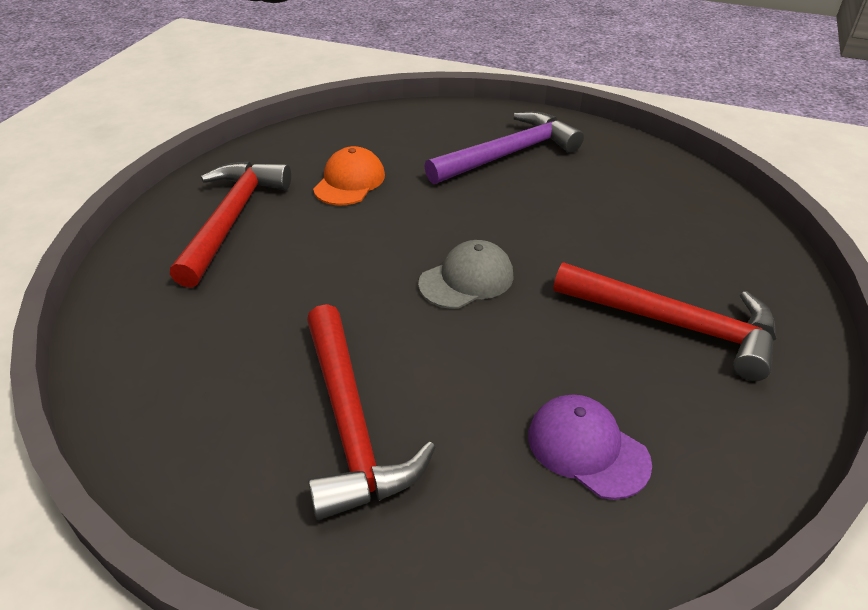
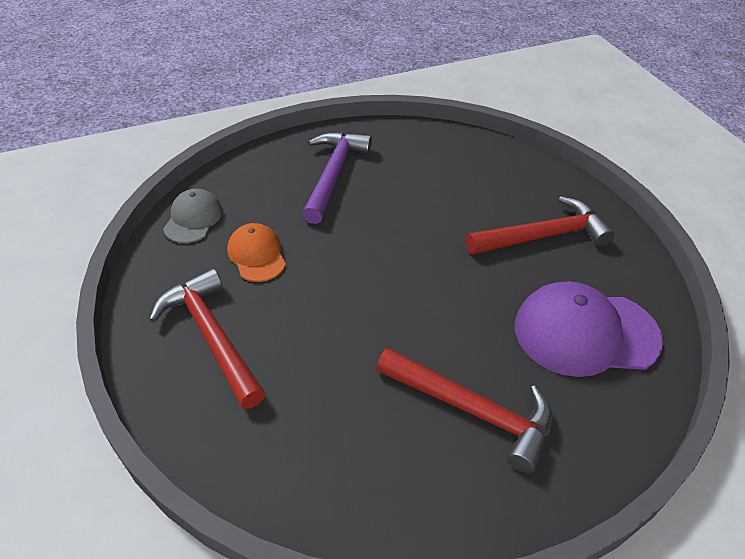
camera: 45 degrees left, 5 degrees up
grey cap [418,240,514,309] -> grey cap moved to [163,189,223,243]
purple cap [528,395,652,500] -> purple cap [515,281,663,377], size x1.78

